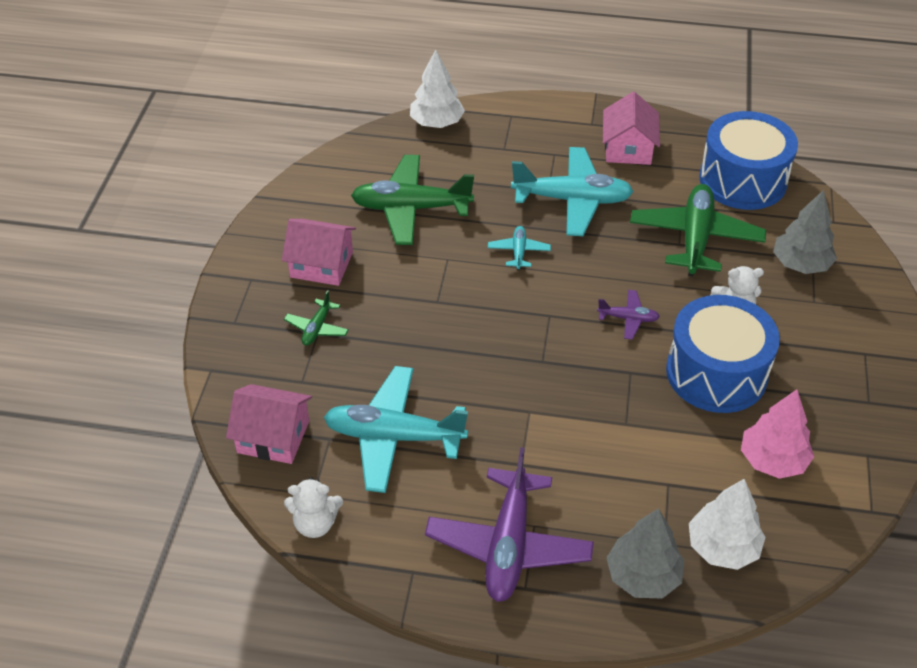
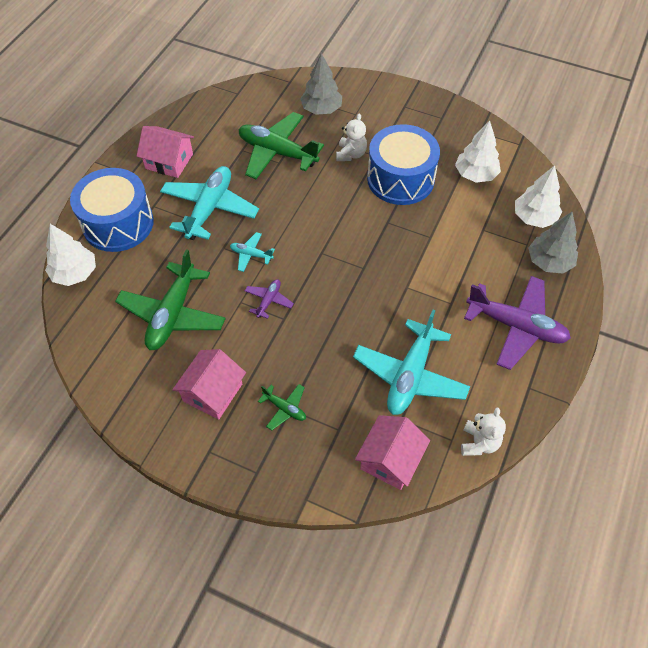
camera: 75 degrees left, 10 degrees up
purple plane [597,290,660,340] -> purple plane moved to [245,279,294,319]
blue drum [699,111,798,210] -> blue drum moved to [70,168,154,252]
pink tree [741,389,814,479] -> white tree [455,121,501,183]

